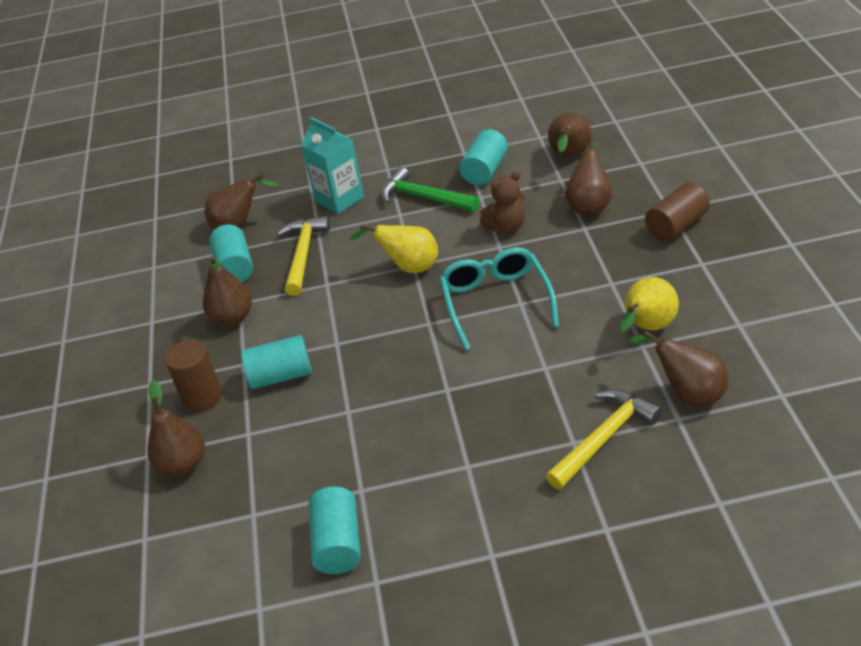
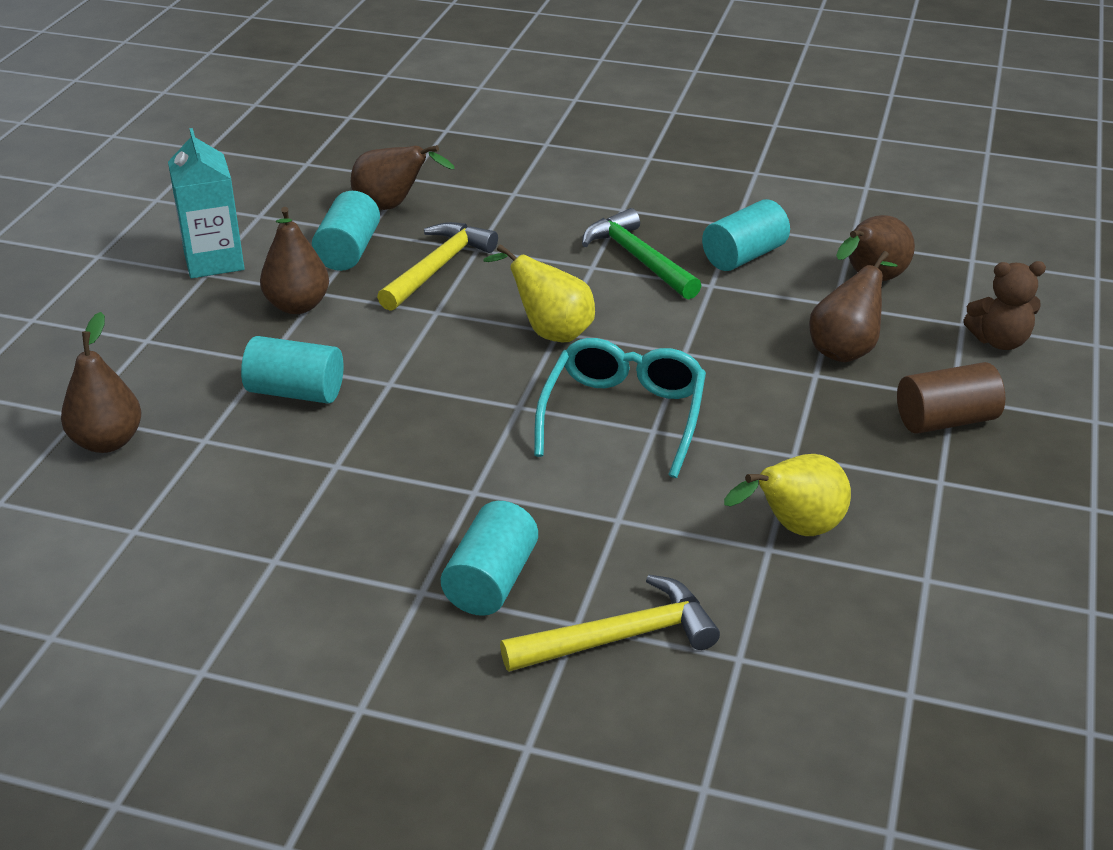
camera: 20 degrees right, 5 degrees down
brown cylinder [165,340,222,412] -> none
turquoise carton [301,117,364,214] -> turquoise carton moved to [168,128,245,278]
turquoise cylinder [309,487,361,574] -> turquoise cylinder moved to [441,501,538,616]
brown teddy bear [480,171,525,233] -> brown teddy bear moved to [963,261,1046,350]
brown pear [630,331,729,406] -> none

